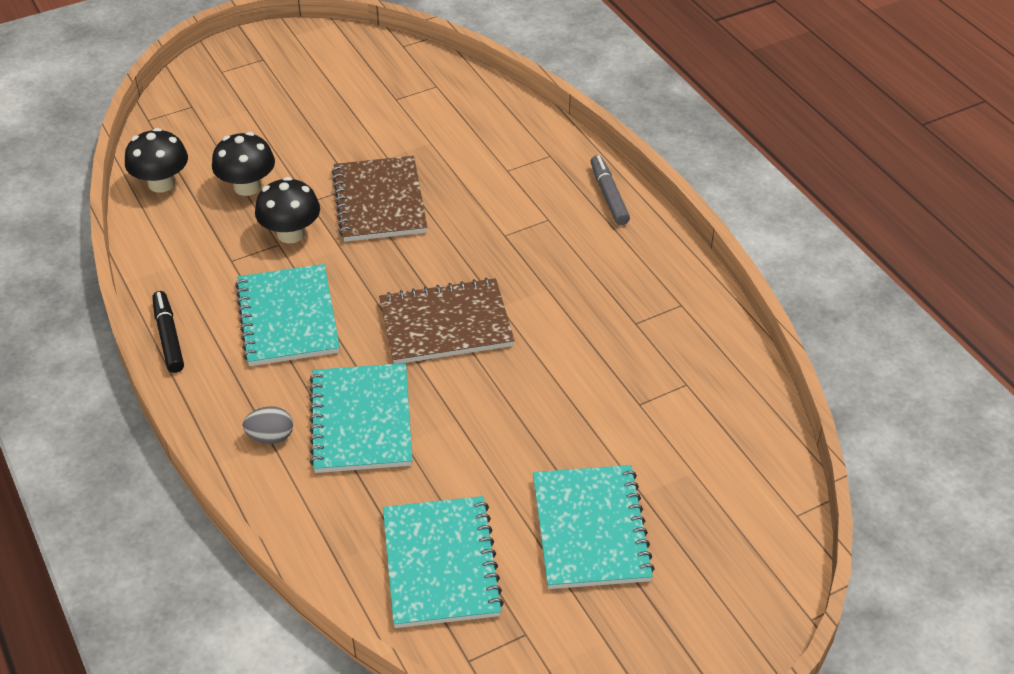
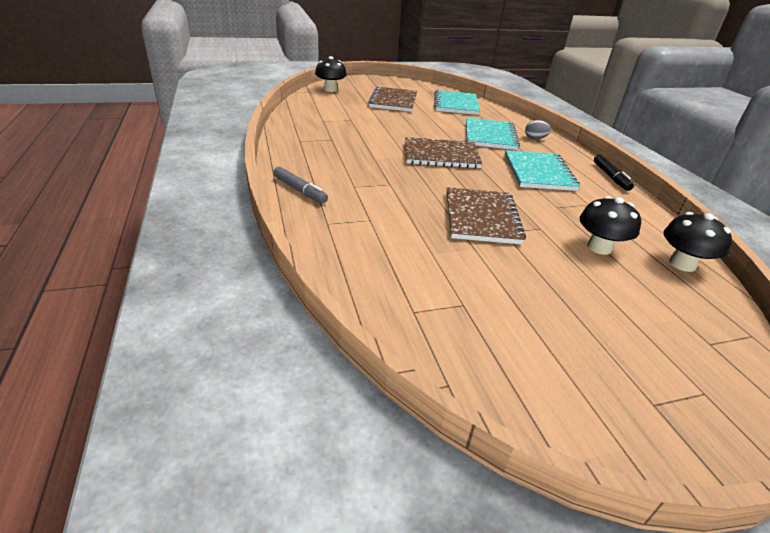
camera: 170 degrees left, 10 degrees down
black mushroom [255,177,320,243] -> black mushroom moved to [315,56,347,92]
turquoise notebook [533,465,655,589] -> brown notebook [368,86,417,112]
grey marker [590,155,630,225] -> grey marker turned 45 degrees counterclockwise [273,167,328,203]

